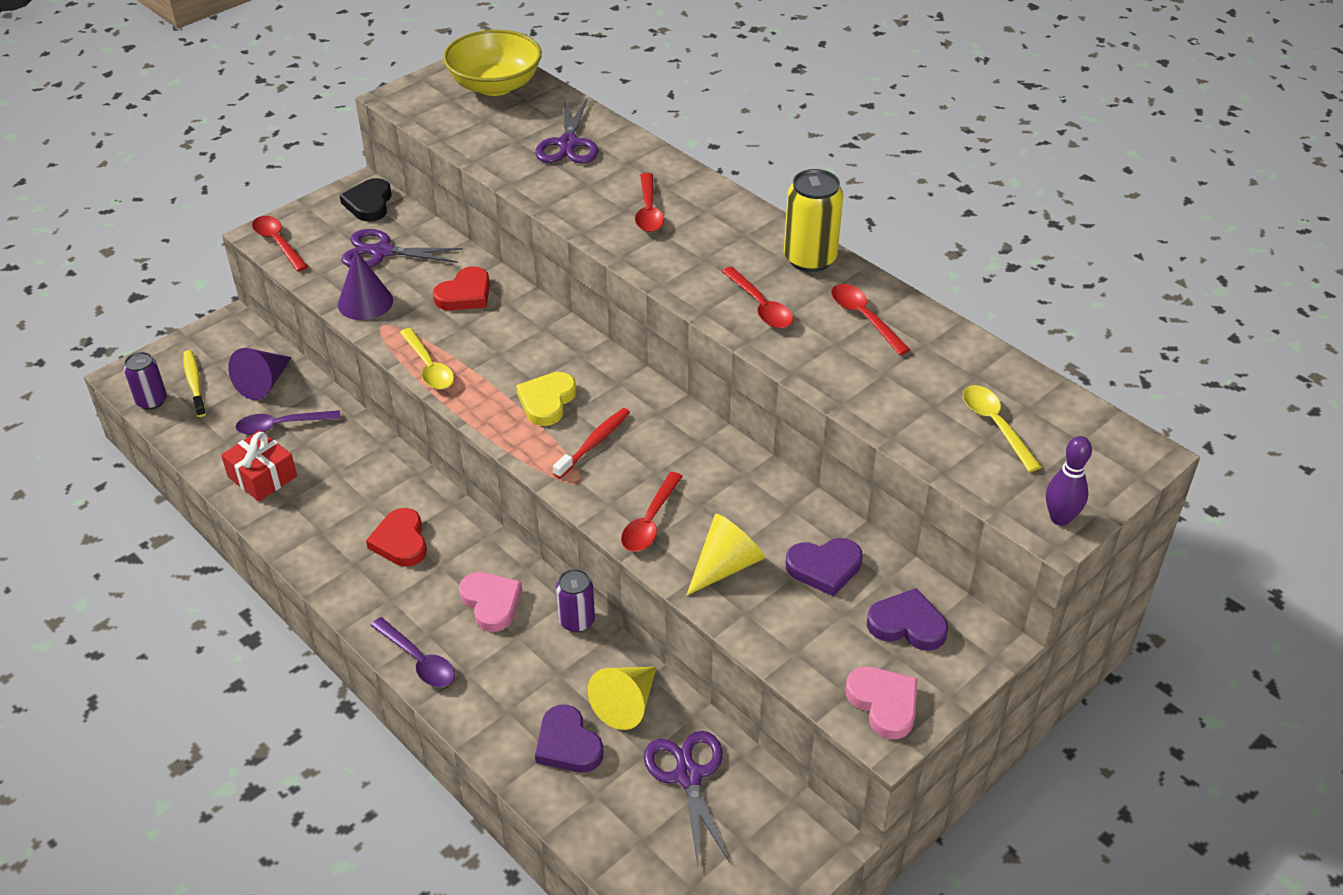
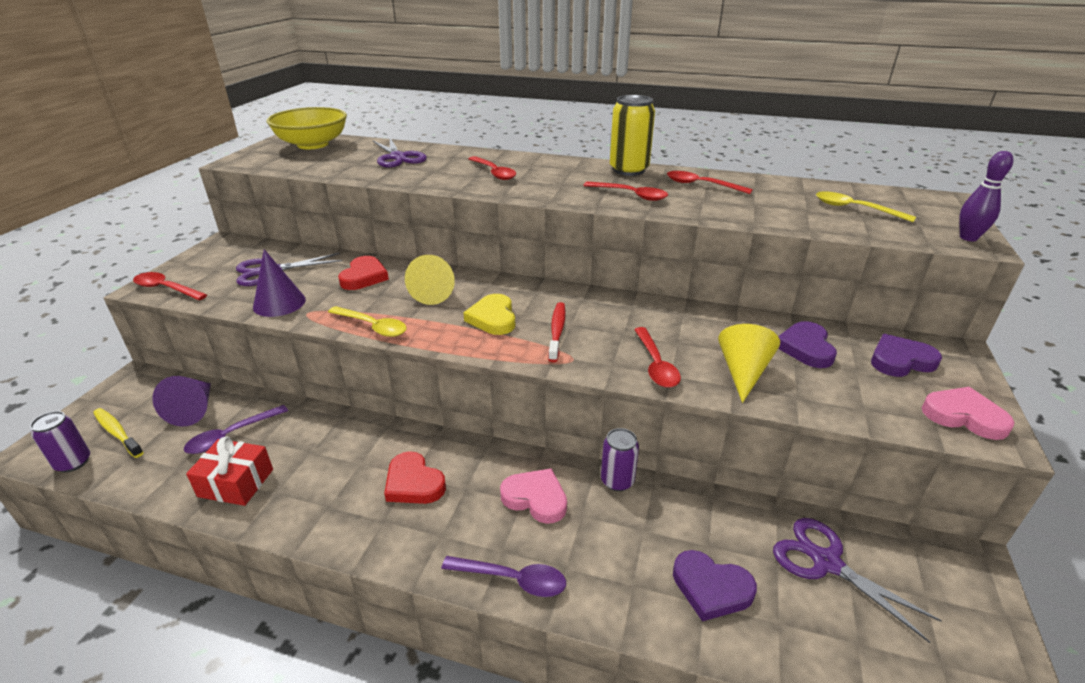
camera: 30 degrees left, 10 degrees down
black heart [340,178,392,222] -> none
yellow cone [588,667,657,730] -> yellow cone moved to [405,255,455,305]
purple heart [786,538,863,596] -> purple heart turned 135 degrees clockwise [778,321,837,368]

